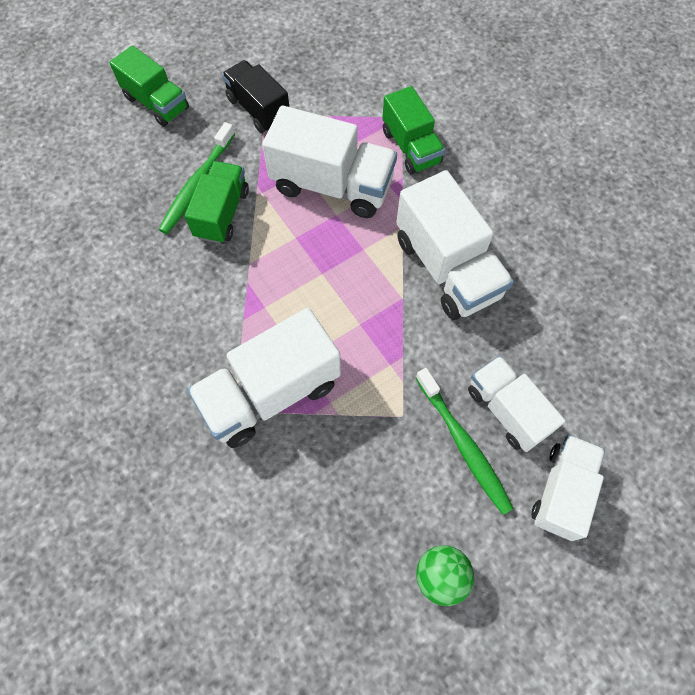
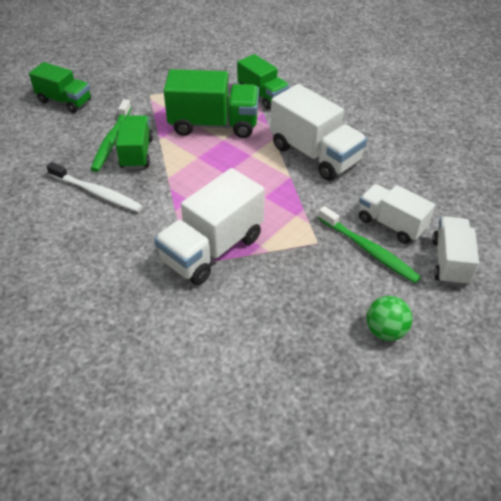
camera: 15 degrees left, 20 degrees down
black truck [222,60,289,133] -> none
white truck [262,105,397,218] -> green truck [164,69,259,138]
none -> white toothbrush [46,162,143,212]

